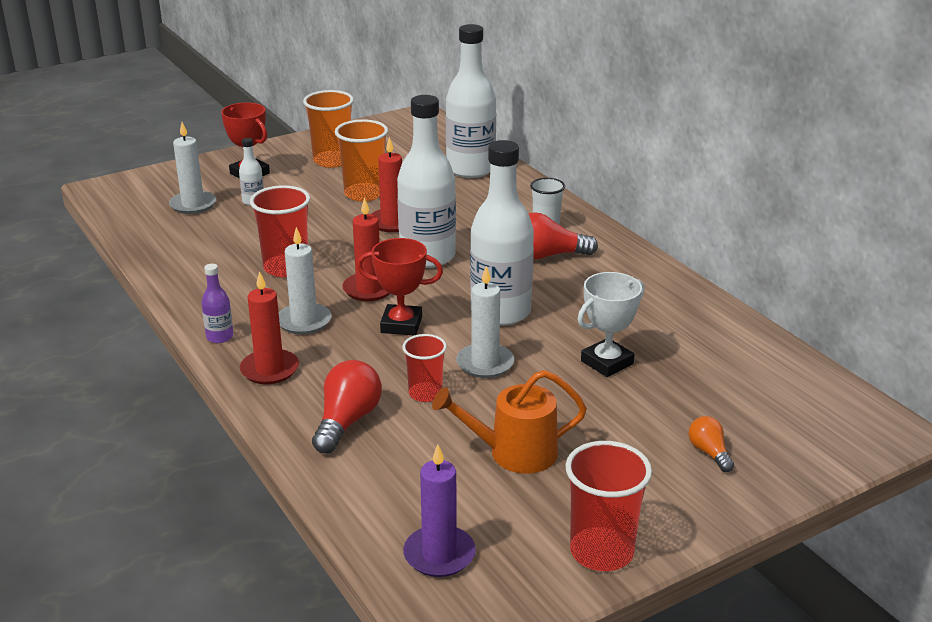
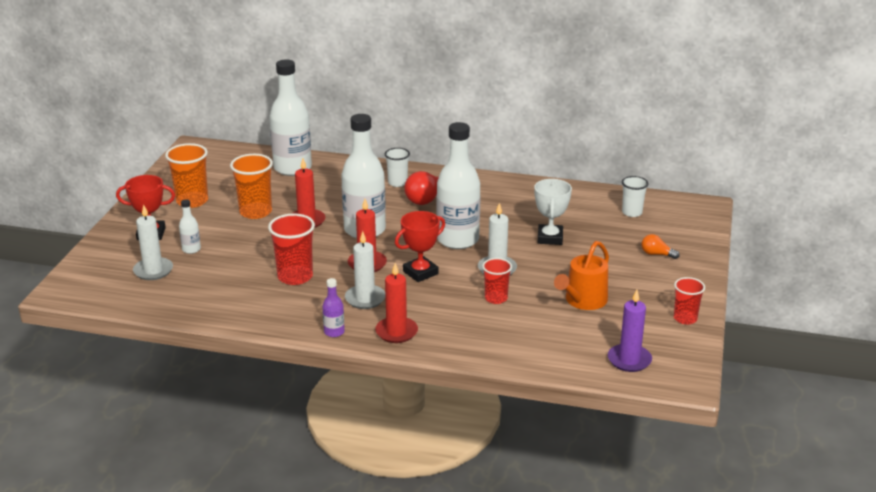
camera: 45 degrees left, 0 degrees up
red light bulb [312,360,382,453] -> none
red cup [565,441,652,571] -> red cup [674,277,705,324], size x0.63
none -> white cup [622,176,649,217]

